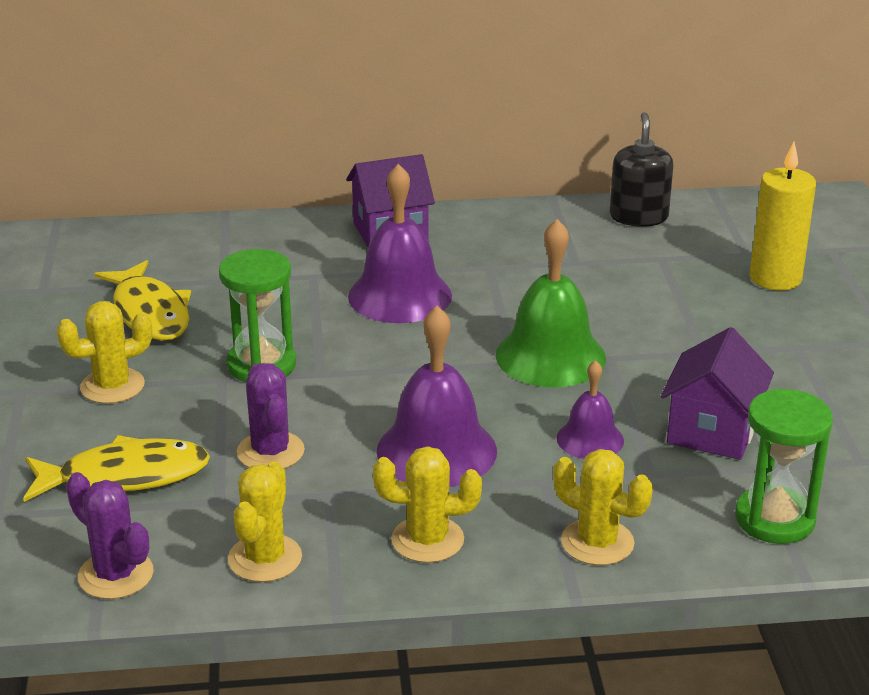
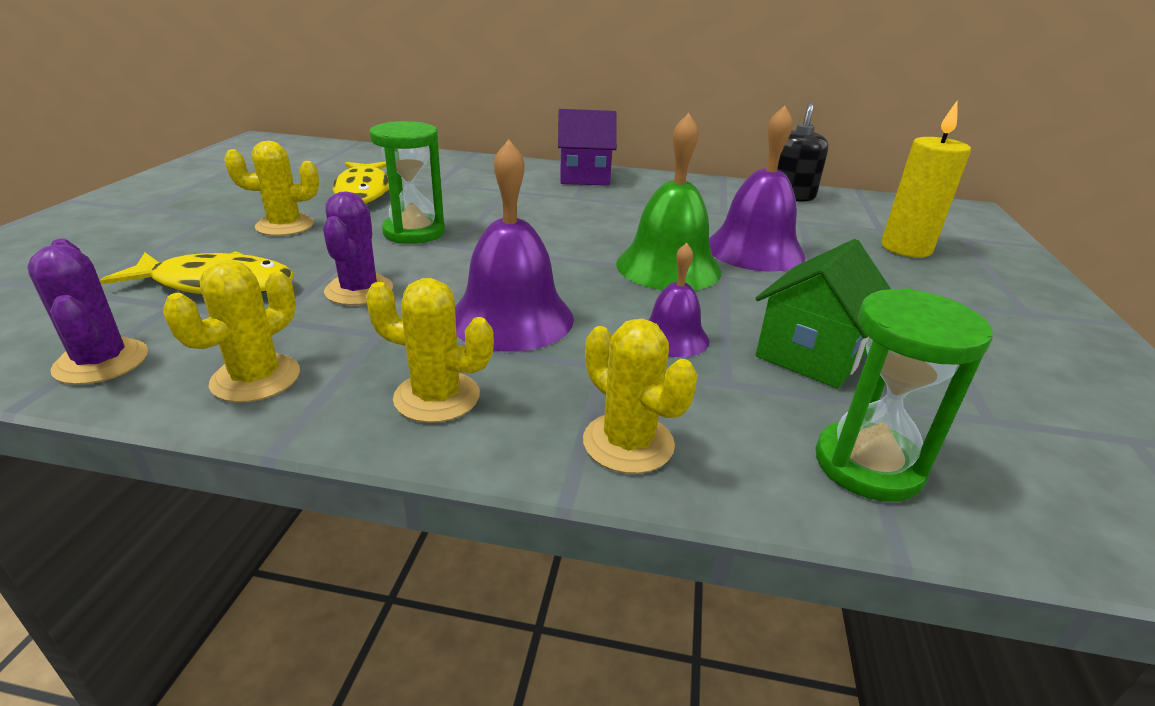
camera: 15 degrees right, 0 degrees up
purple bell [348,164,452,323] -> purple bell moved to [709,105,806,271]
purple house [661,327,774,460] -> green house [756,239,891,389]

